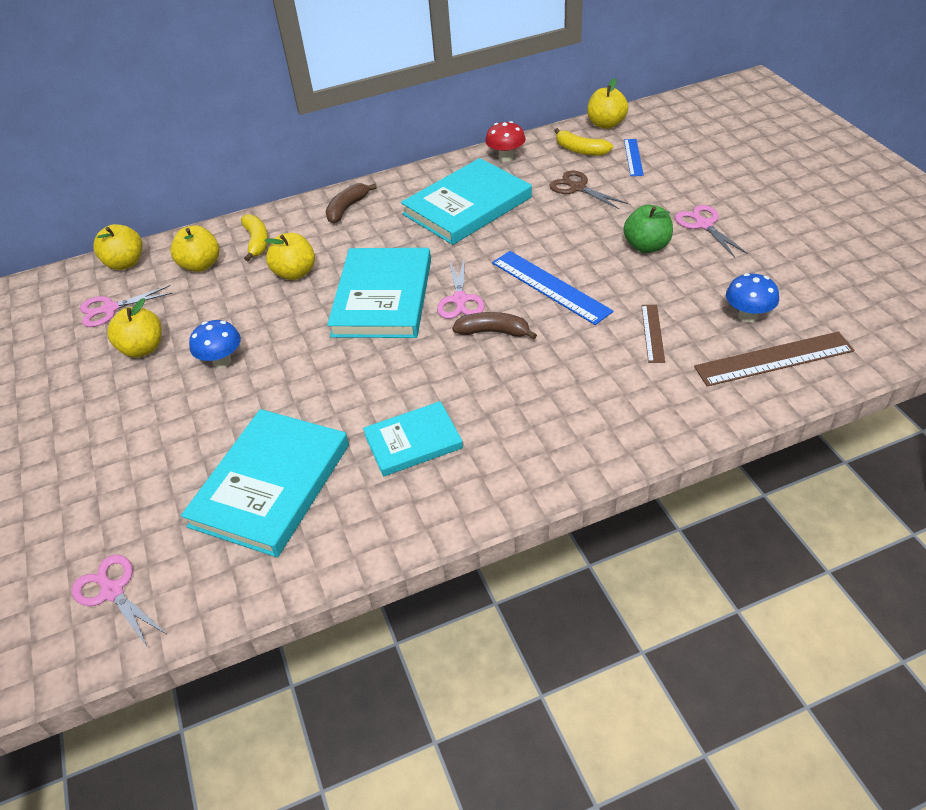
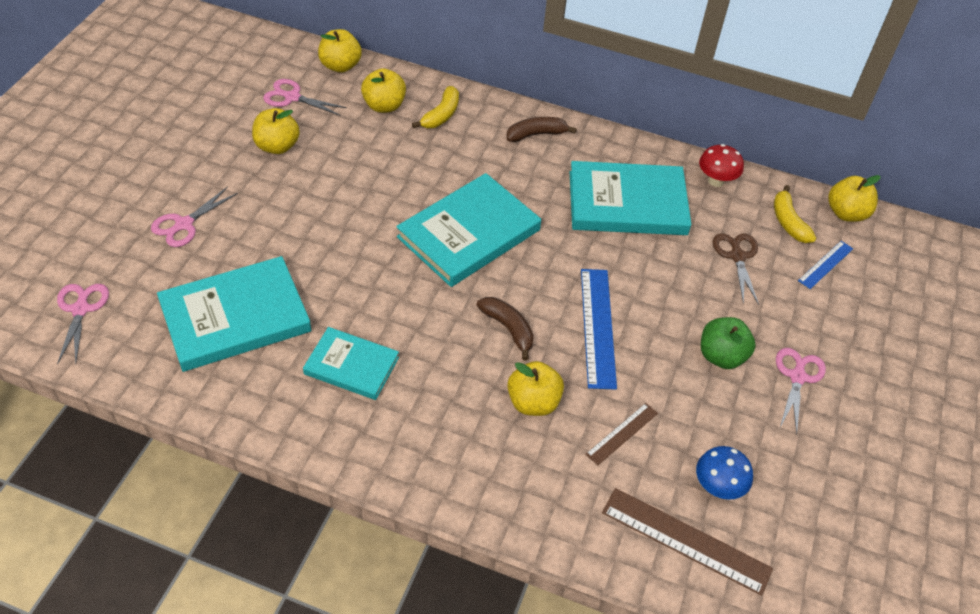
camera: 35 degrees right, 5 degrees up
blue mushroom [189,320,241,368] -> none
yellow apple [264,233,315,280] -> yellow apple moved to [507,361,564,416]
pink scissors [437,260,485,319] -> pink scissors moved to [151,186,238,247]

